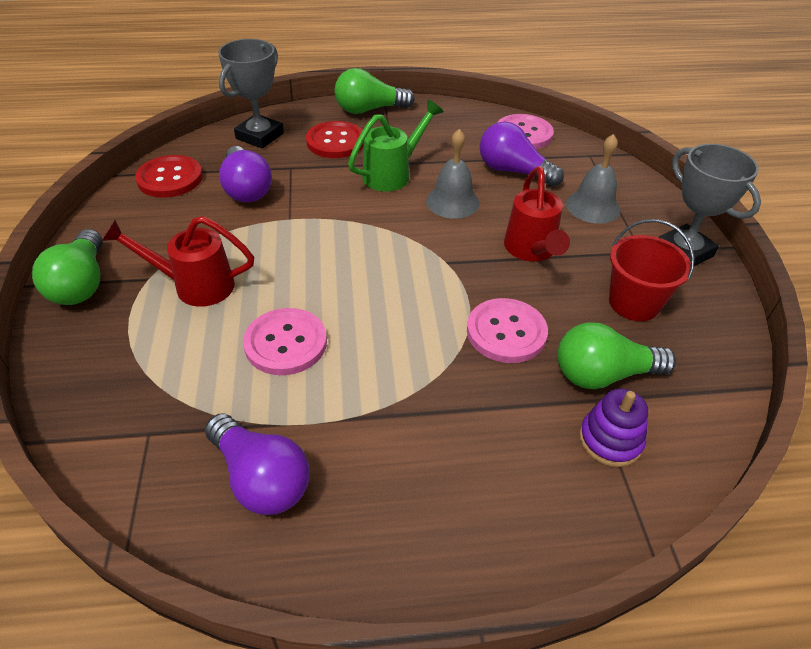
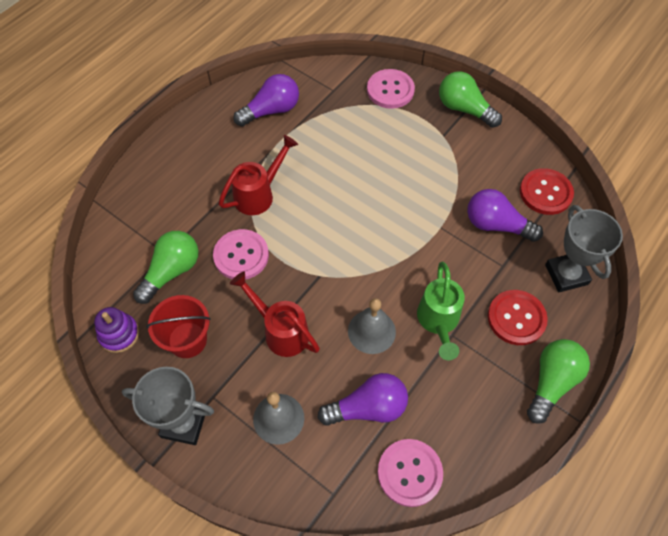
camera: 135 degrees right, 15 degrees up
red watering can [101,216,254,307] -> red watering can moved to [219,135,298,215]
purple light bulb [205,413,310,515] -> purple light bulb turned 150 degrees clockwise [233,74,299,126]
pink button [243,308,327,375] -> pink button moved to [367,69,415,109]
purple stacking toy [579,389,648,467] -> purple stacking toy moved to [94,307,139,353]

